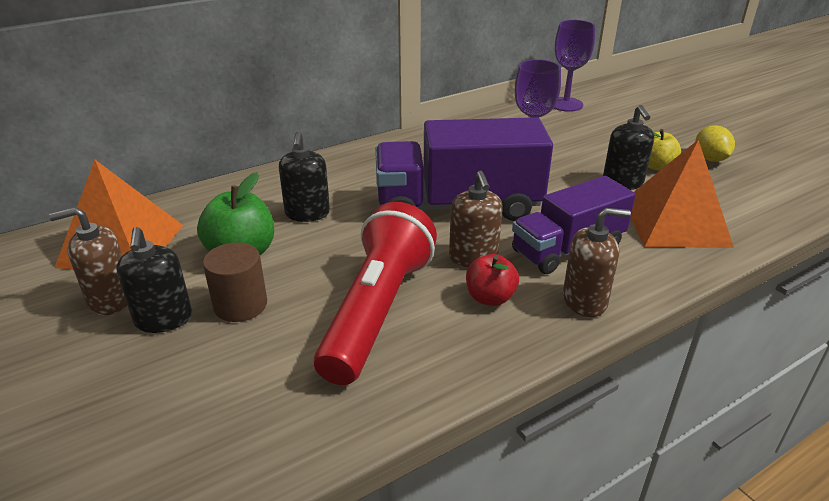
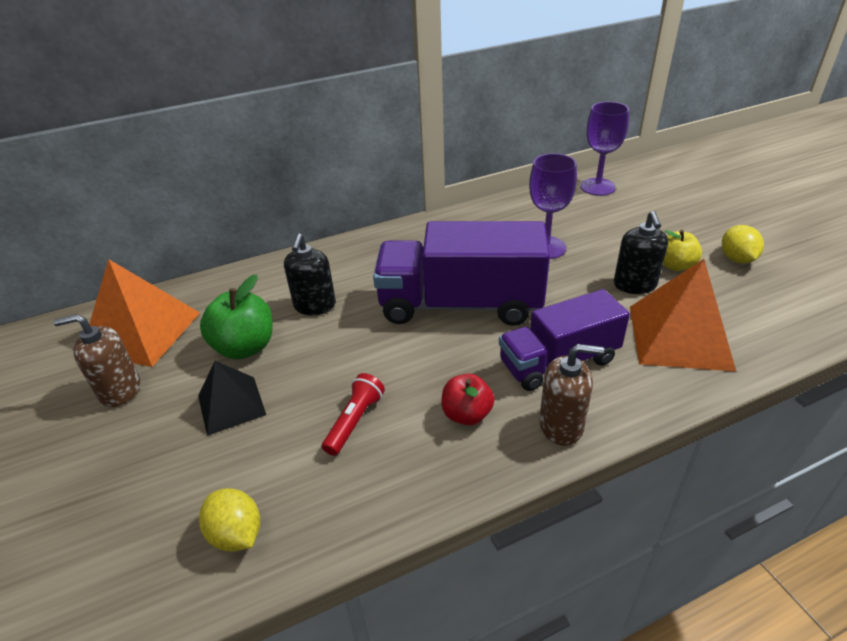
camera: 10 degrees right, 5 degrees up
black soap dispenser [116,227,192,333] -> none
brown cylinder [203,242,267,322] -> black pyramid [198,361,266,436]
red flashlight [314,202,437,385] -> red flashlight [322,373,385,456], size x0.44
brown soap dispenser [449,171,503,268] -> none
none -> yellow lemon [199,488,260,552]

